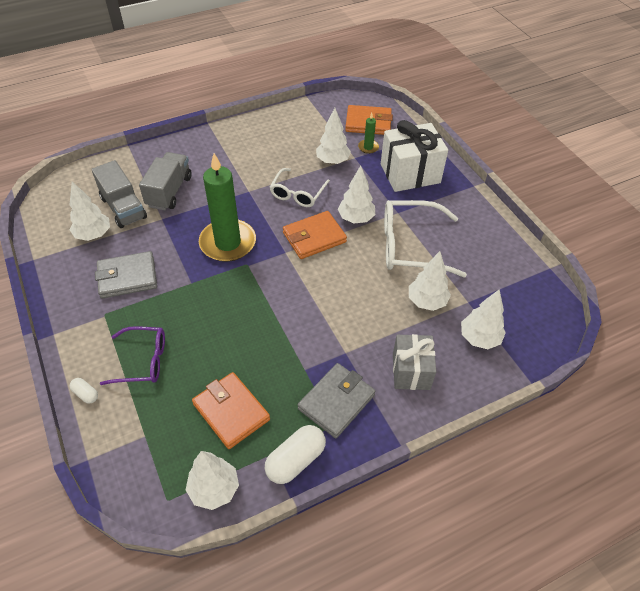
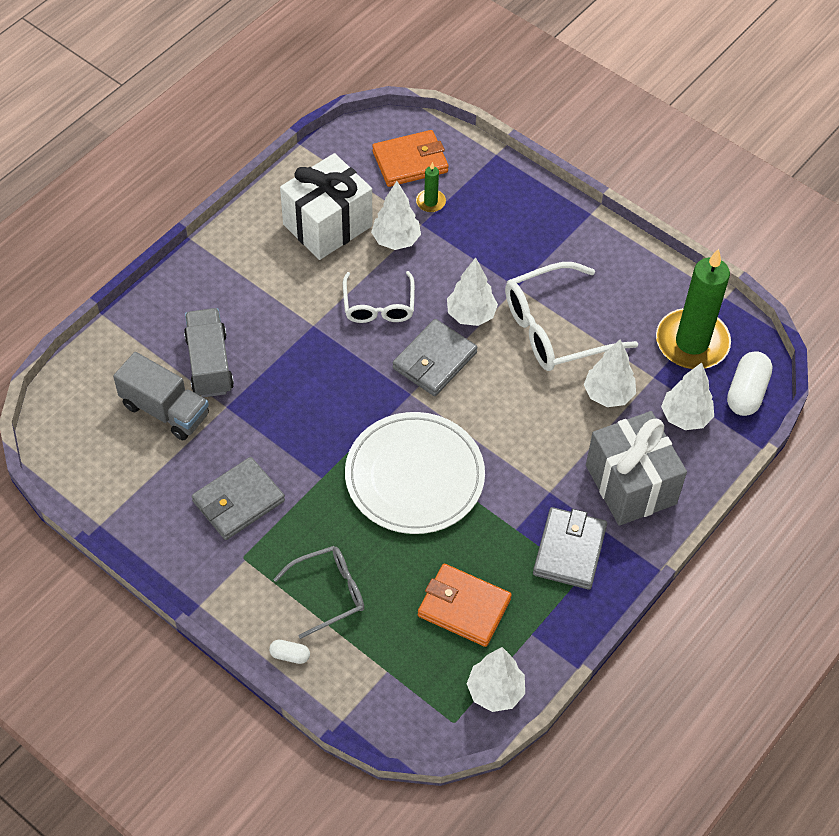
camera: 25 degrees left, 5 degrees up
white tree [70,182,110,241] -> none
purple glasses [100,326,165,385] -> grey glasses [273,546,364,639]
green candle [199,153,256,262] -> green candle moved to [656,249,731,369]
white capsule [265,425,326,484] -> white capsule moved to [727,351,773,416]
orange wallet [283,211,347,259] -> grey wallet [392,319,478,396]
white gift [381,120,448,192] -> white gift moved to [280,153,373,260]
grey gift [393,334,436,390] -> grey gift [586,411,687,526], size x1.54
none -> white plate [345,412,485,534]

